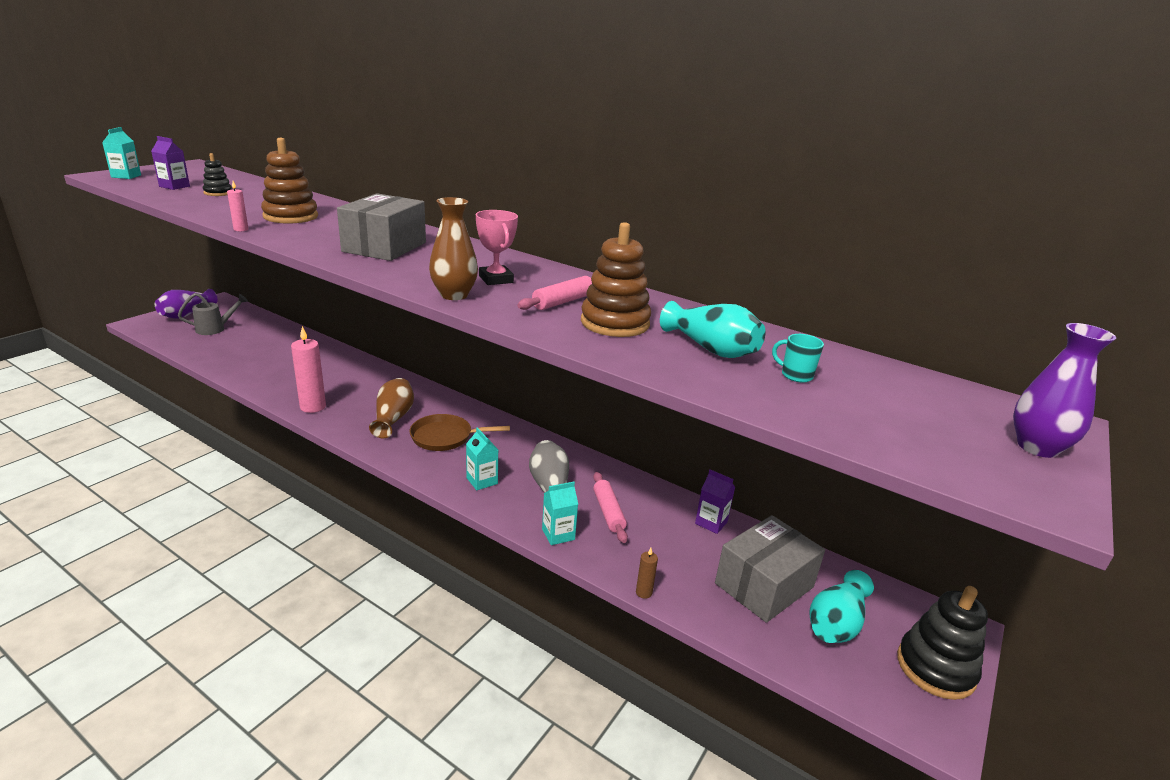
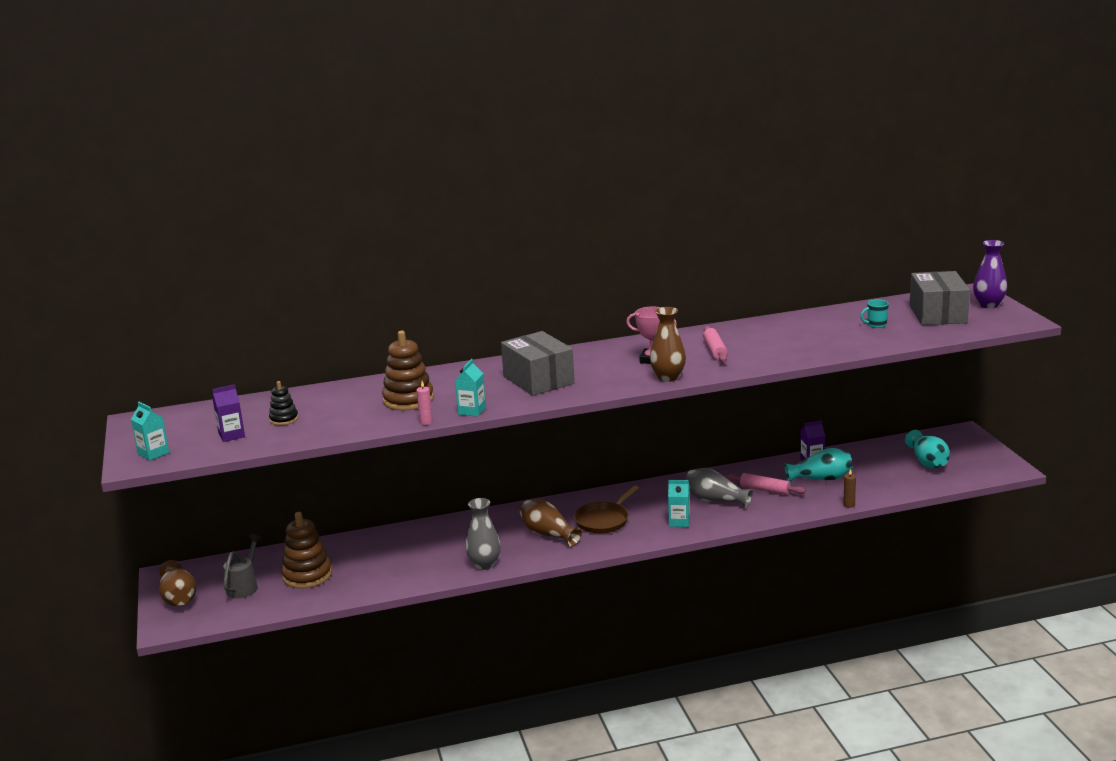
camera: 45 degrees left, 5 degrees down
purple vase [155,289,218,319] -> brown vase [159,560,196,606]
pink candle [291,326,326,413] -> grey vase [465,498,501,570]
turquoise carton [542,482,578,545] -> turquoise carton moved to [455,359,486,417]
brown stacking toy [581,222,651,337] -> brown stacking toy moved to [281,512,332,589]
turquoise vase [660,301,766,358] -> turquoise vase moved to [784,448,853,482]
grey box [715,515,825,623] -> grey box moved to [909,271,970,325]
black stacking toy [897,586,988,700] -> none

